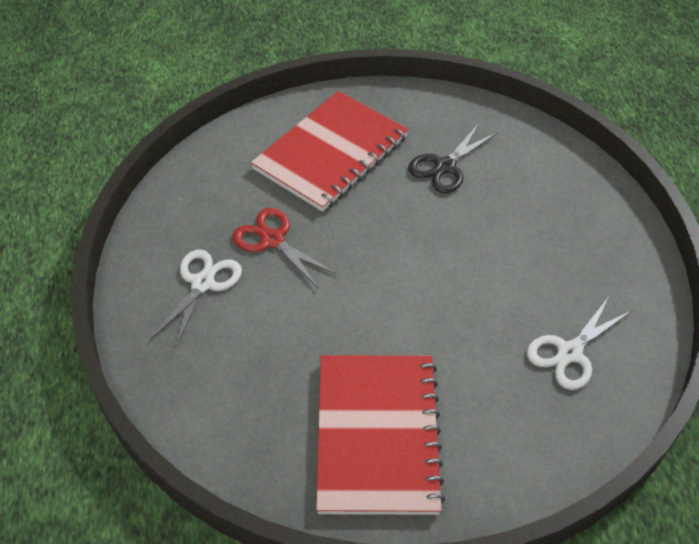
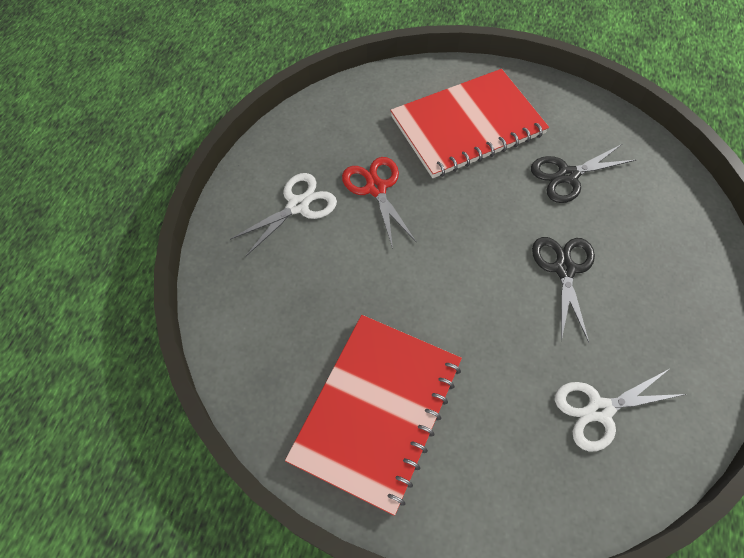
camera: 25 degrees right, 10 degrees up
none -> black scissors [532,237,595,343]

